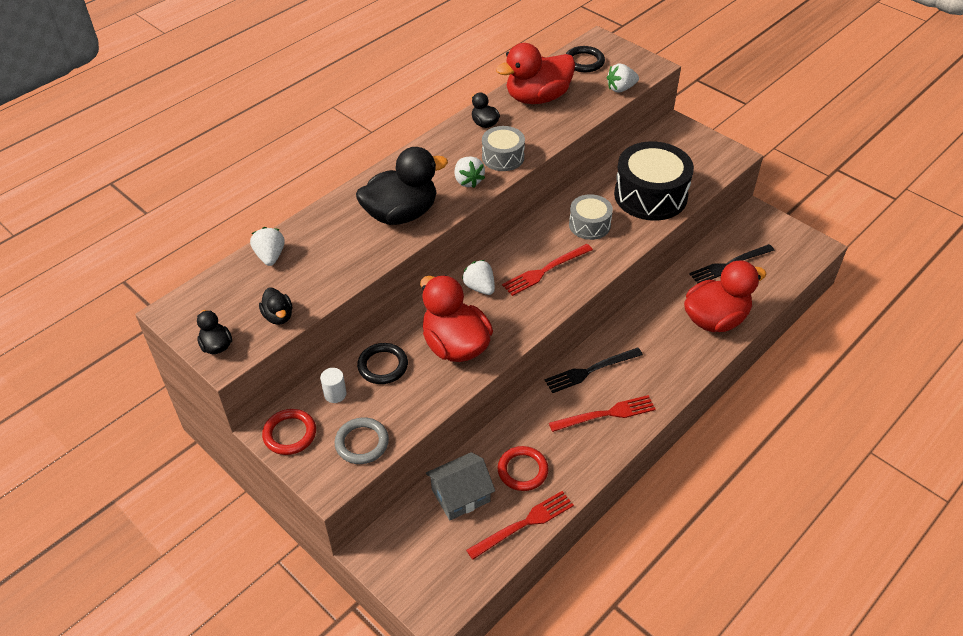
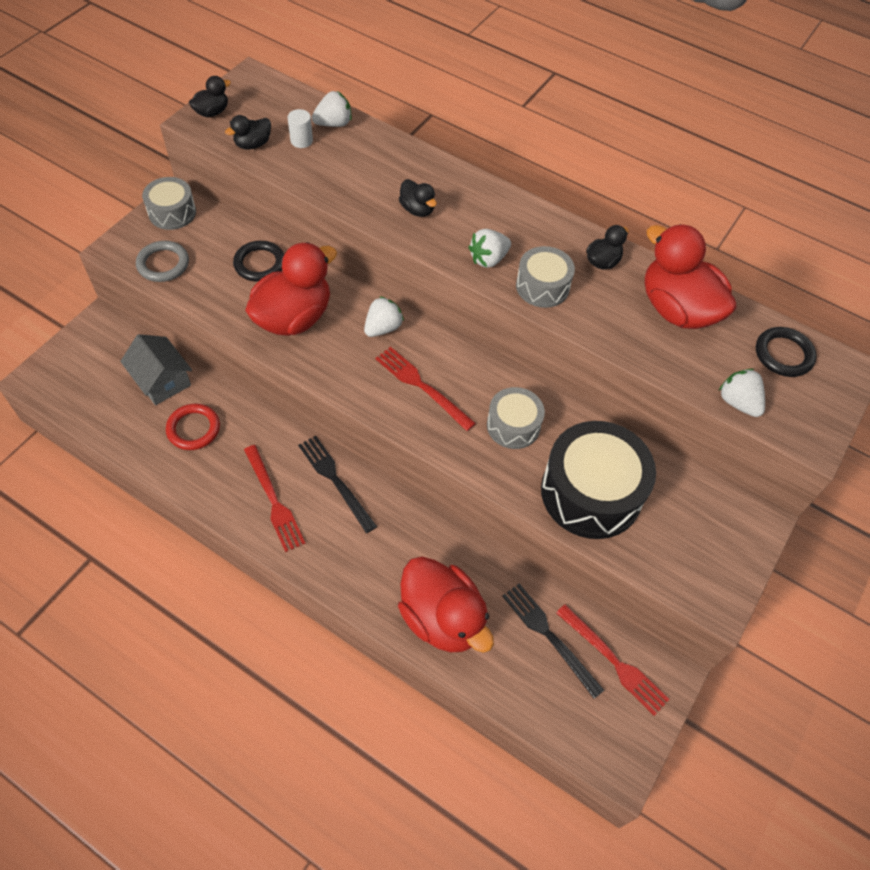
camera: 75 degrees right, 10 degrees up
red ring [262,409,316,455] -> grey drum [142,177,196,230]
white cylinder [320,368,347,403] -> white cylinder moved to [288,109,313,148]
black duck [356,147,448,225] -> black duck [399,179,437,217], size x0.46
red fork [466,491,574,560] -> red fork moved to [556,604,670,716]

